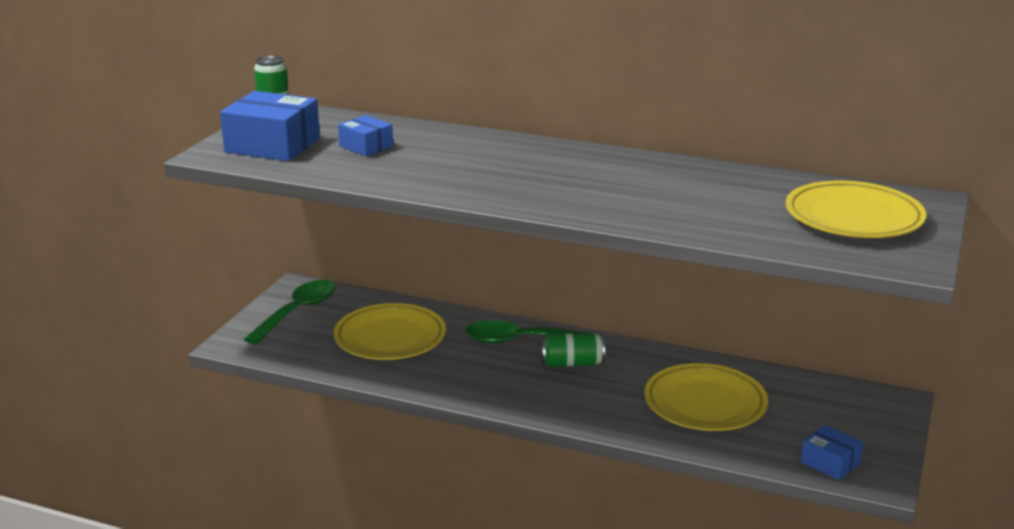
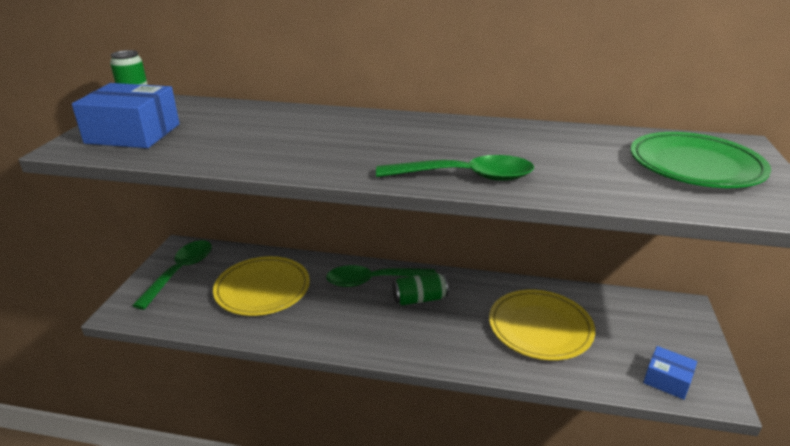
camera: 10 degrees left, 5 degrees up
blue box [338,115,393,156] -> none
yellow plate [786,181,926,238] -> green plate [630,132,771,188]
none -> green spoon [376,155,534,181]

